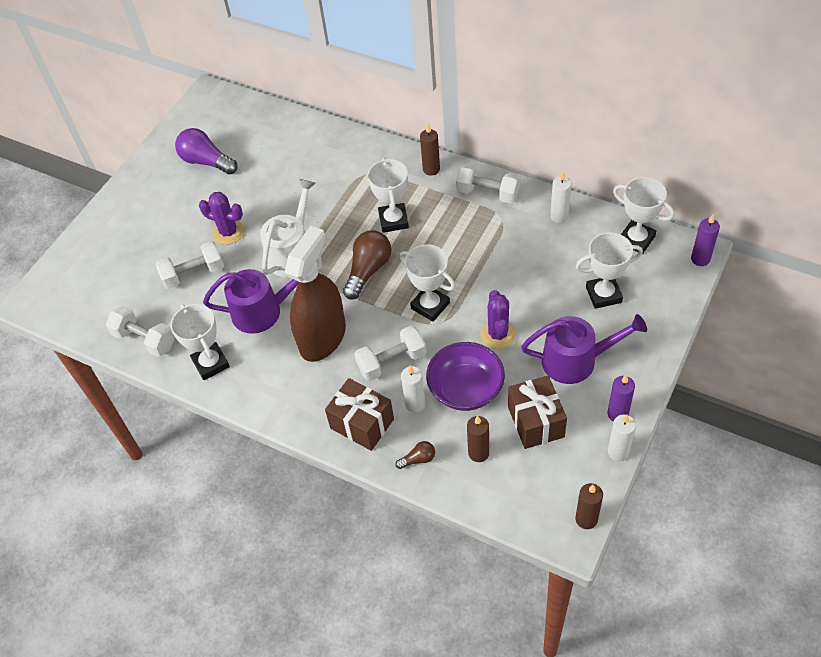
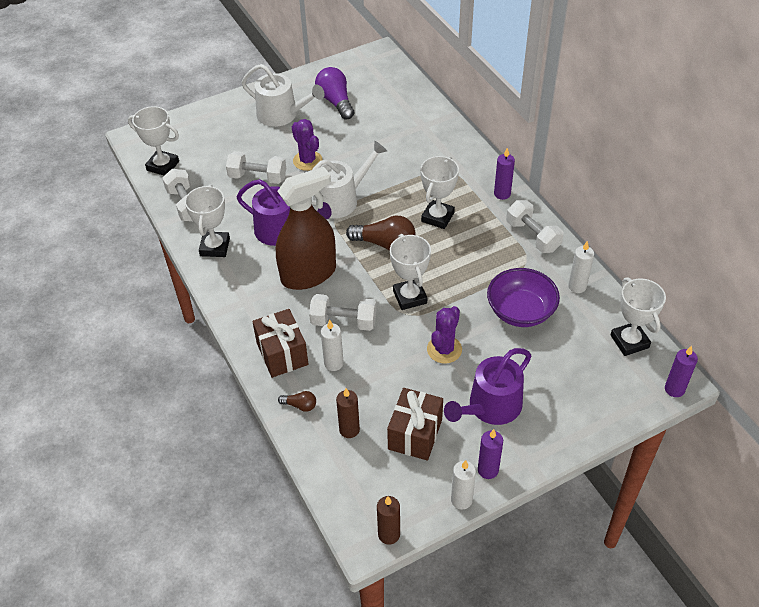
camera: 30 degrees right, 5 degrees down
brown light bulb [343,230,391,300] -> brown light bulb turned 45 degrees clockwise [346,215,416,251]
brown candle [420,124,440,176] -> purple candle [494,148,515,200]
purple bowl [426,342,505,411] -> purple bowl moved to [487,268,560,327]
purple watering can [521,314,647,384] -> purple watering can turned 105 degrees clockwise [444,348,531,425]
white trophy [575,232,643,309] -> white trophy moved to [128,106,179,175]
none -> white watering can [241,64,325,127]

